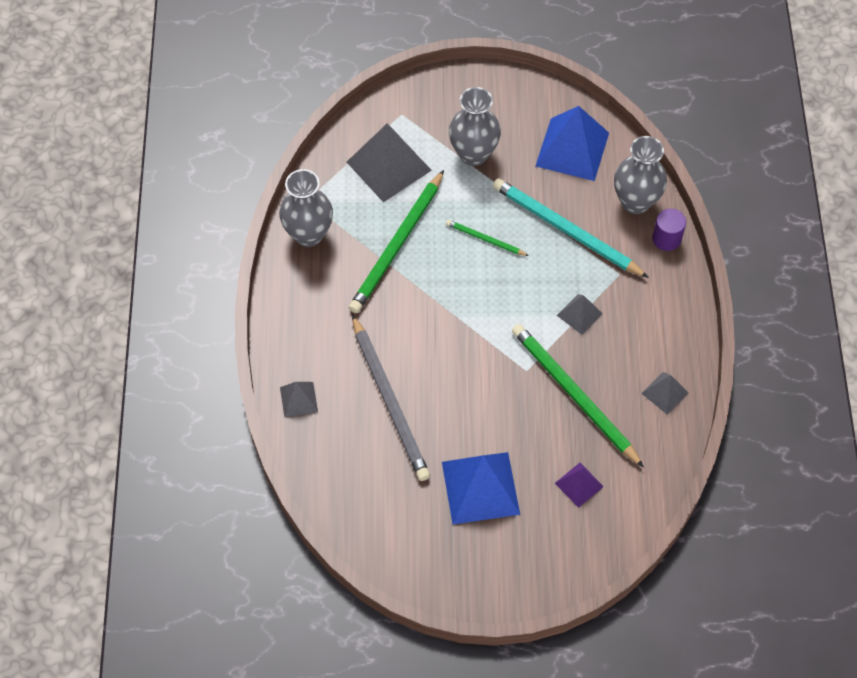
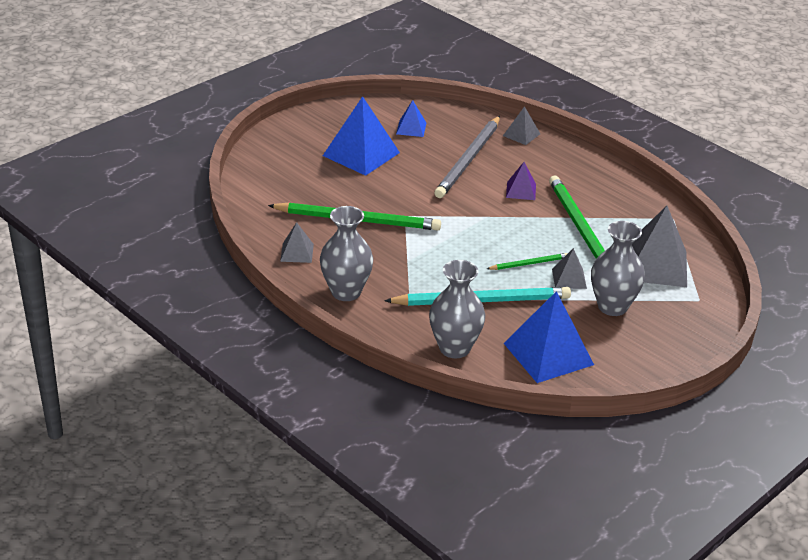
camera: 135 degrees right, 25 degrees down
grey vase [279,169,333,247] -> grey vase moved to [320,206,373,301]
grey pencil [352,314,430,481] -> grey pencil turned 90 degrees counterclockwise [434,116,500,198]
purple pyramid [555,463,604,508] -> purple pyramid moved to [506,162,536,200]
grey pyramid [557,294,603,335] -> grey pyramid moved to [552,248,587,289]
purple cylinder [652,209,686,251] -> none
none -> blue pyramid [396,100,426,137]

